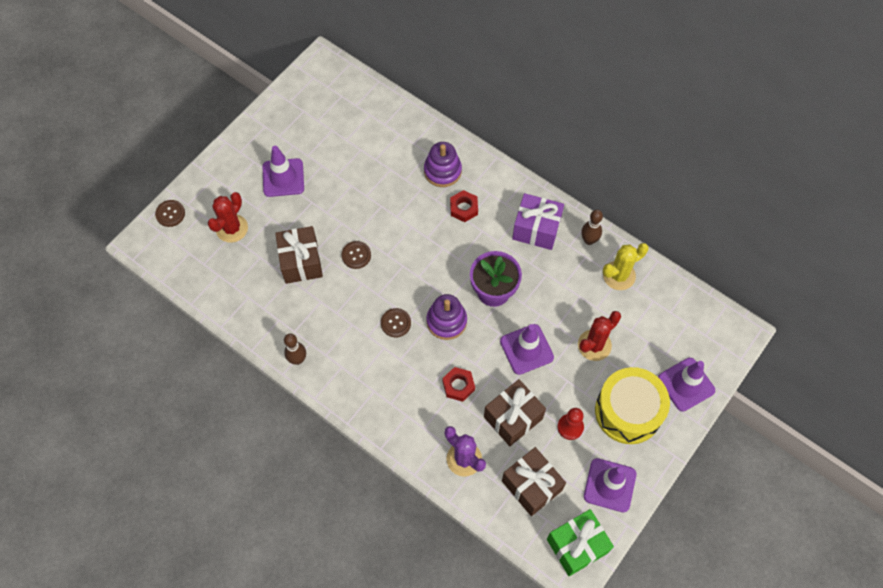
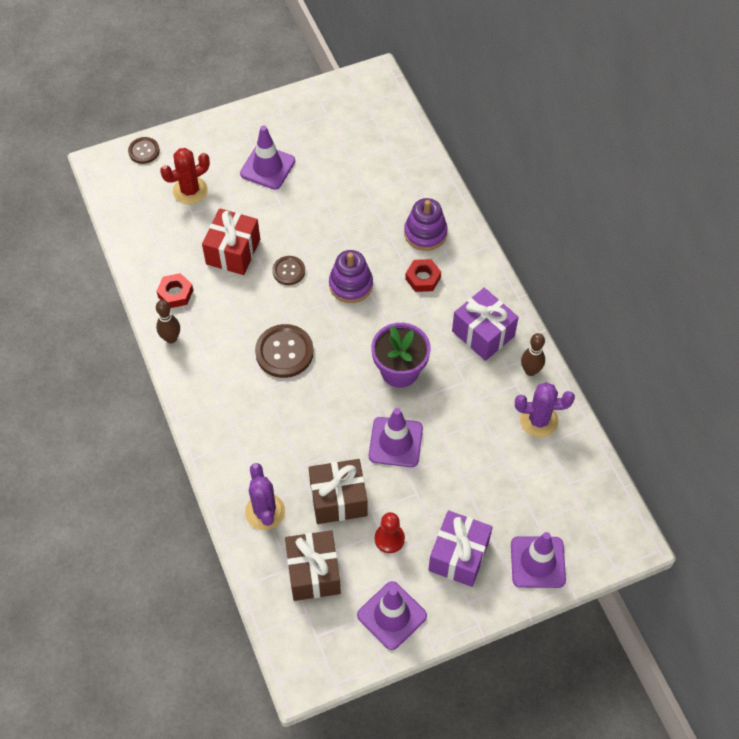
camera: 30 degrees right, 5 degrees down
brown gift [275,226,323,284] -> red gift [202,208,260,275]
brown button [381,308,411,337] -> brown button [255,324,314,378], size x1.71
purple stacking toy [426,294,467,340] -> purple stacking toy moved to [329,250,373,303]
red nut [443,367,475,402] -> red nut moved to [156,273,193,308]
green gift [547,509,614,576] -> none
red cactus [578,311,621,361] -> none
yellow drum [595,367,670,444] -> purple gift [428,510,493,587]
yellow cactus [603,243,649,290] -> purple cactus [515,382,575,437]

